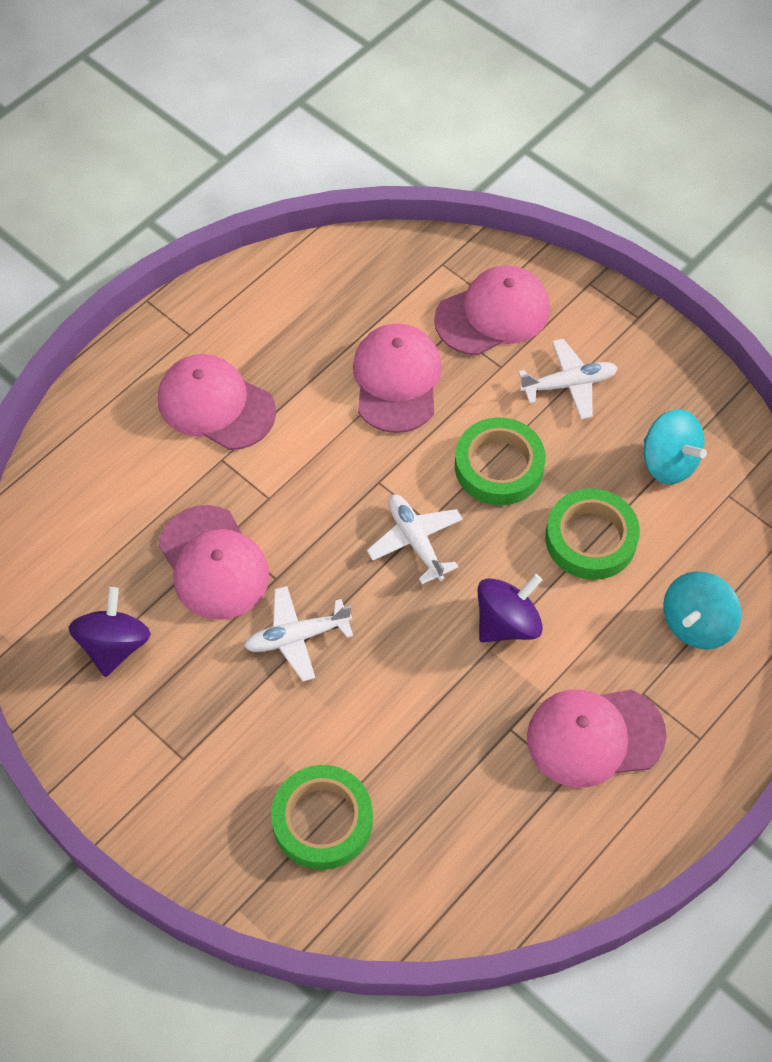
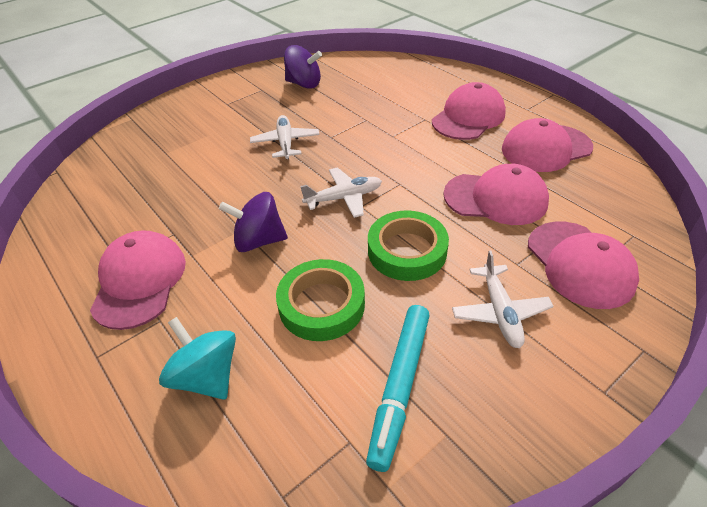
camera: 100 degrees right, 15 degrees down
pink cap [159,505,269,620] -> pink cap moved to [502,118,593,172]
green tape [271,765,373,870] -> none
purple spinning top [477,574,543,643] -> purple spinning top turned 120 degrees clockwise [219,192,288,252]
turquoise spinning top [644,409,707,485] -> turquoise marker [366,305,430,472]

